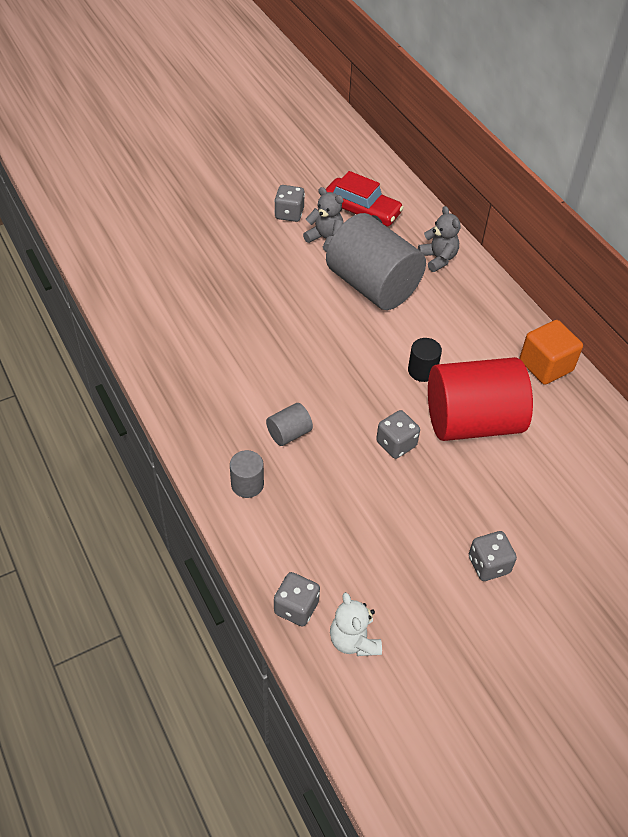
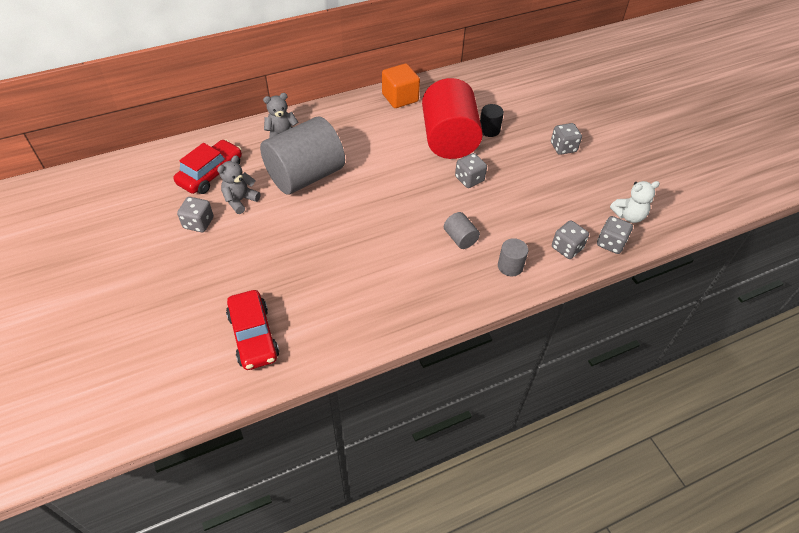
camera: 85 degrees left, 0 degrees up
black cylinder [408,338,442,382] -> black cylinder moved to [480,104,504,137]
none -> red car [226,290,279,370]
none -> grey dice [552,220,589,259]

